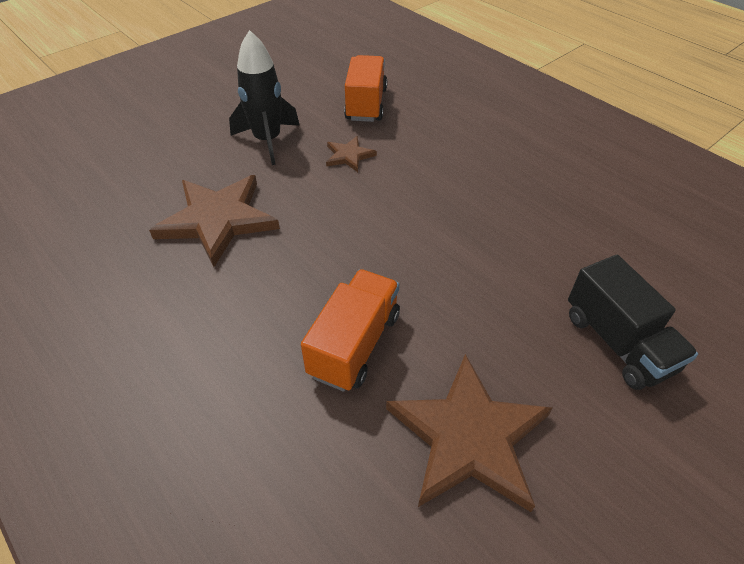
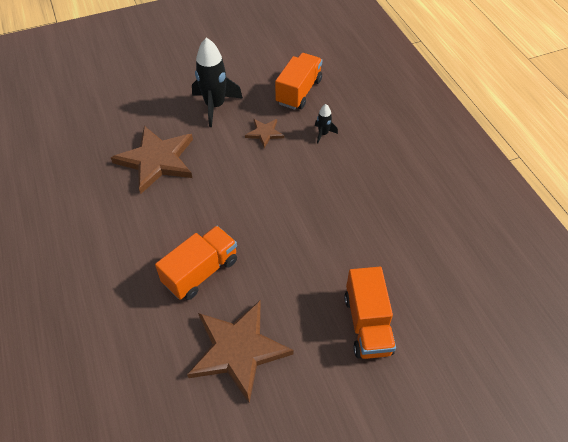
camera: 20 degrees right, 5 degrees up
black truck [568,255,698,390] -> orange truck [344,267,396,359]
none -> black rocket [315,104,338,144]

